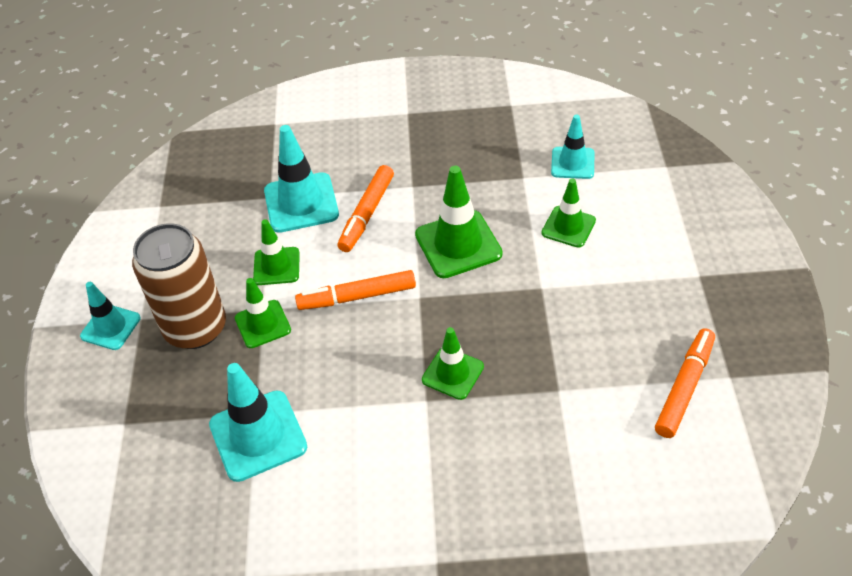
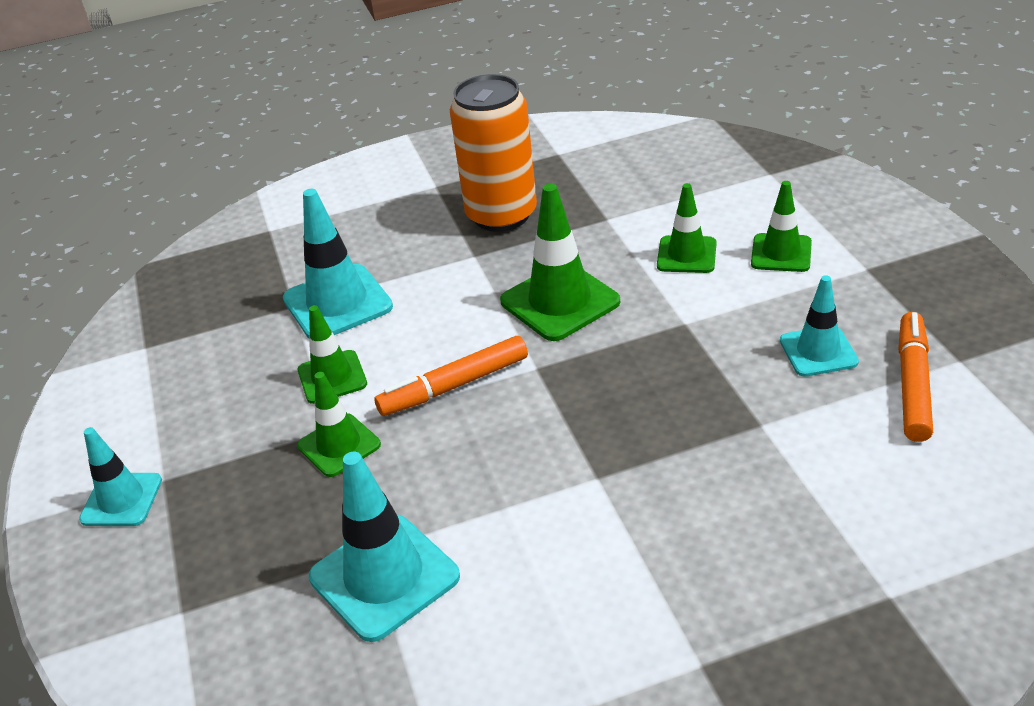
camera: 15 degrees left, 10 degrees down
brown can [132,223,226,349] -> none
orange marker [337,165,394,252] -> none
green traffic cone [422,327,484,400] -> green traffic cone moved to [751,181,812,272]
turquoise traffic cone [551,114,594,179] -> turquoise traffic cone moved to [780,275,859,376]
none -> orange can [450,74,537,232]

